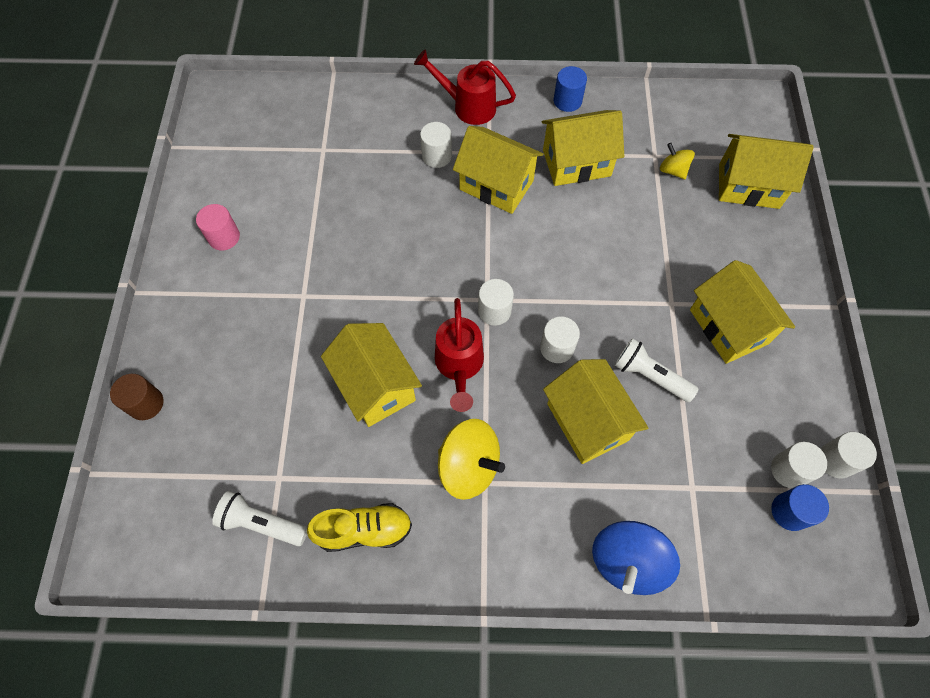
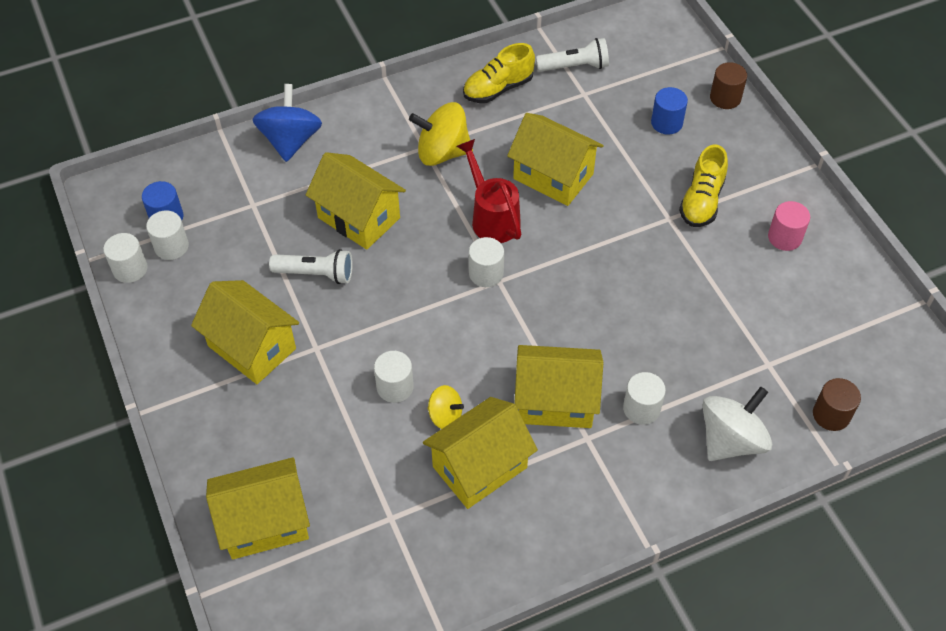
camera: 155 degrees right, 10 degrees down
red watering can [414,50,516,125] -> none
white cylinder [540,316,580,363] -> white cylinder moved to [374,351,414,403]
blue cylinder [554,66,587,112] -> blue cylinder moved to [651,87,688,135]
yellow spinning top [660,143,695,179] -> yellow spinning top moved to [428,385,464,429]
none -> yellow shoe [679,144,728,227]
none -> white spinning top [703,387,772,461]
none -> brown cylinder [813,378,861,431]

